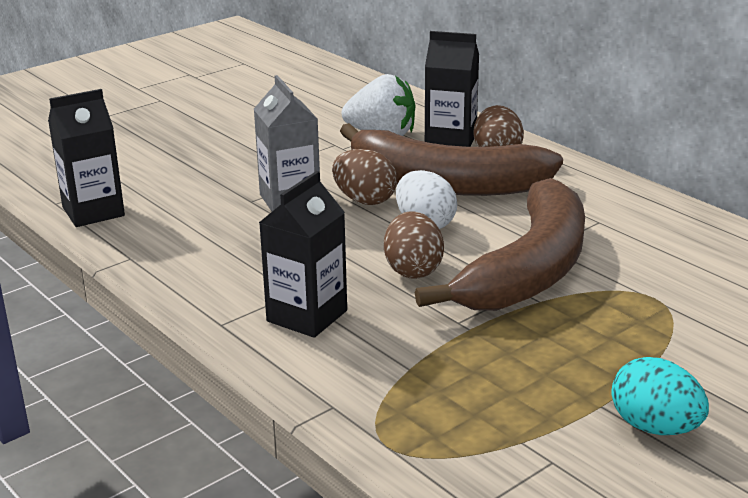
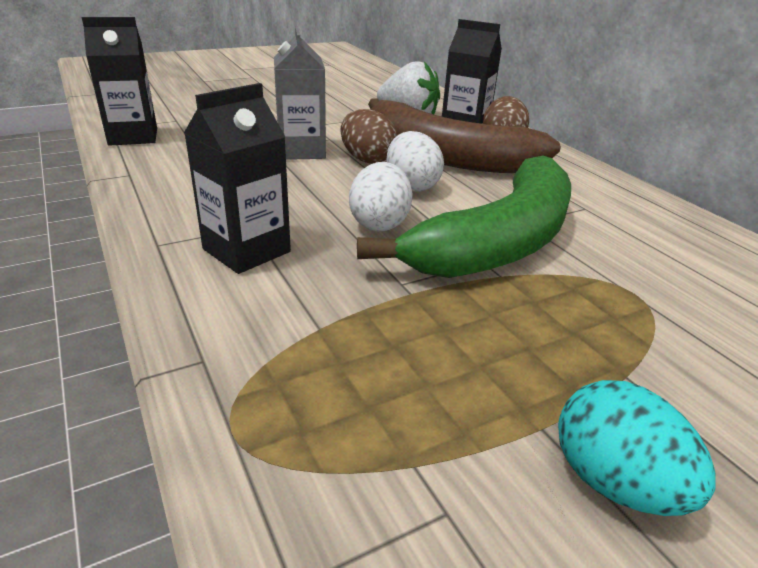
camera: 10 degrees right, 5 degrees up
brown egg [384,211,444,279] -> white egg [349,162,413,231]
brown banana [415,178,585,311] -> green banana [357,156,571,278]

